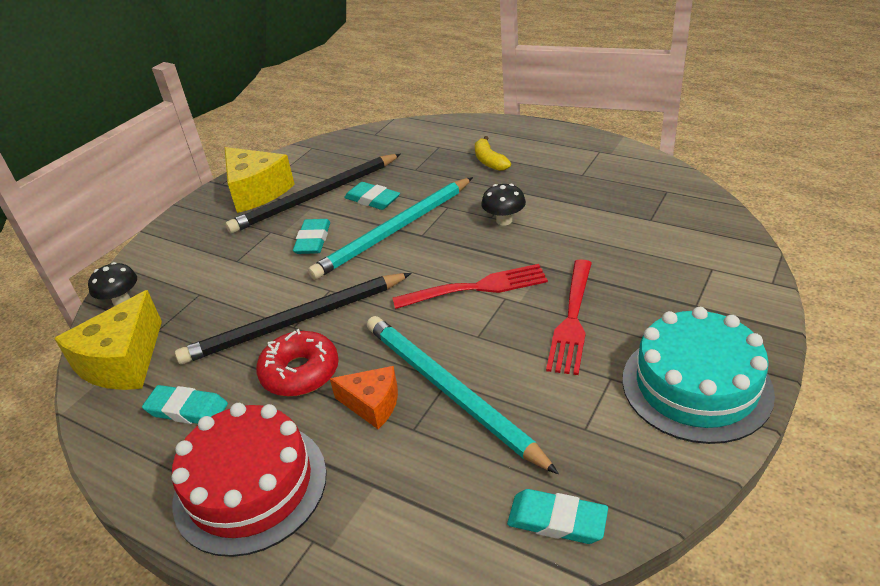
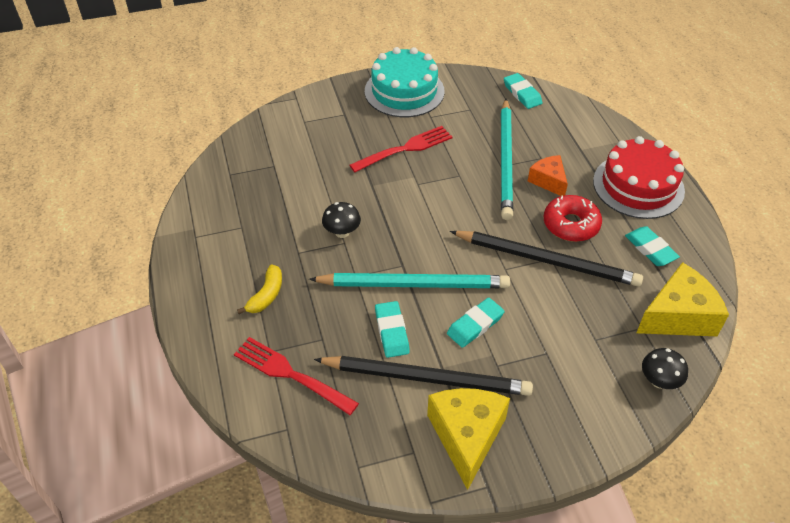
camera: 140 degrees left, 10 degrees up
red fork [392,264,548,309] -> red fork moved to [234,337,359,415]

